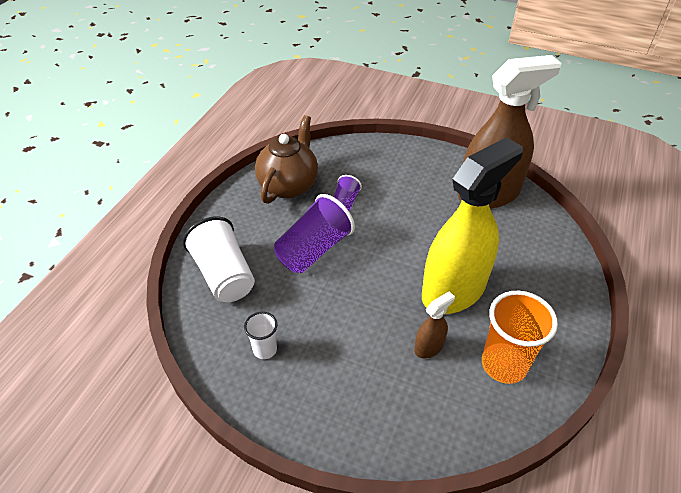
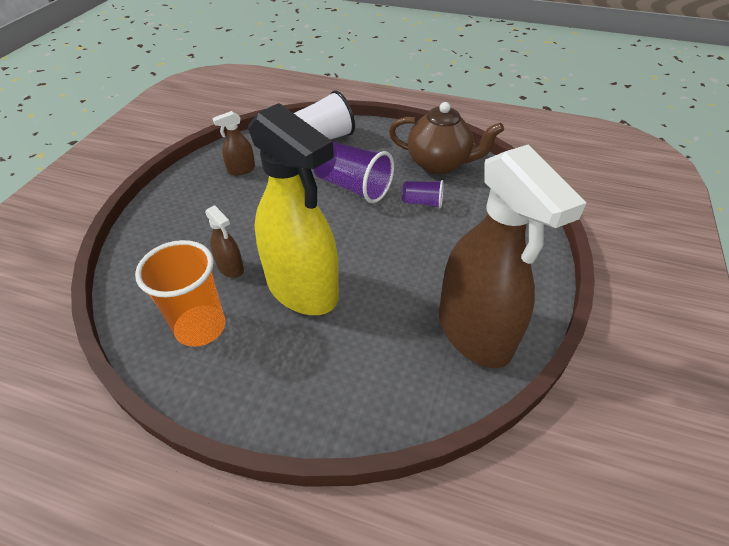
camera: 85 degrees right, 0 degrees up
white cup [244,312,277,359] -> brown spray bottle [213,111,255,176]

